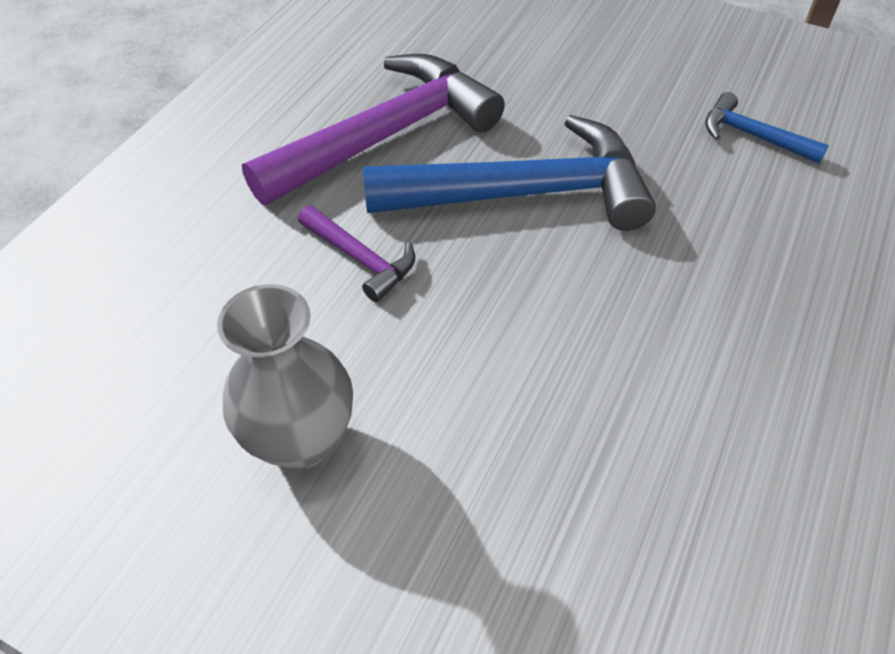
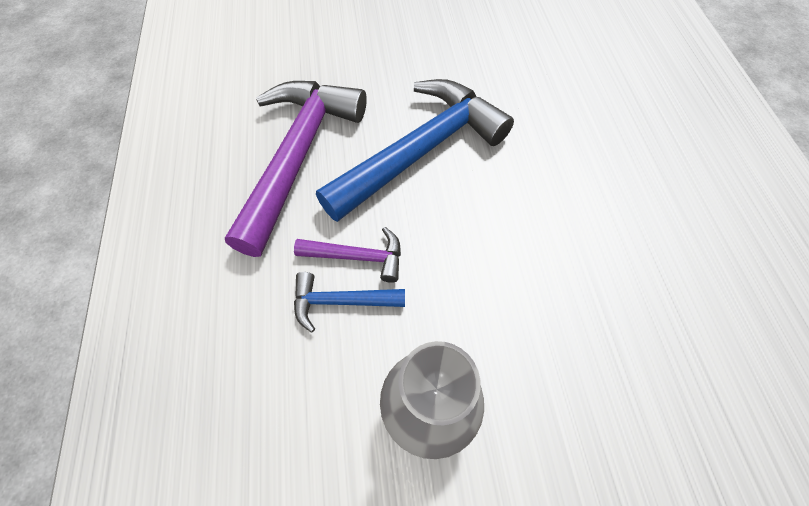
camera: 35 degrees left, 10 degrees up
blue hammer [705,92,829,164] -> blue hammer moved to [294,272,405,333]

